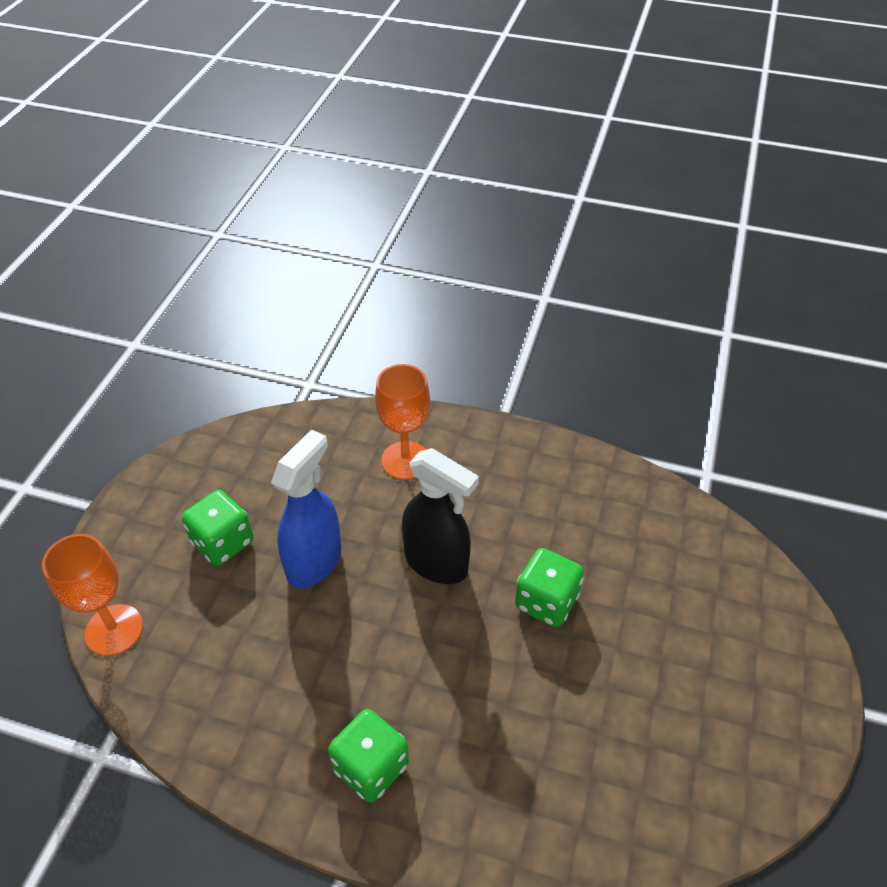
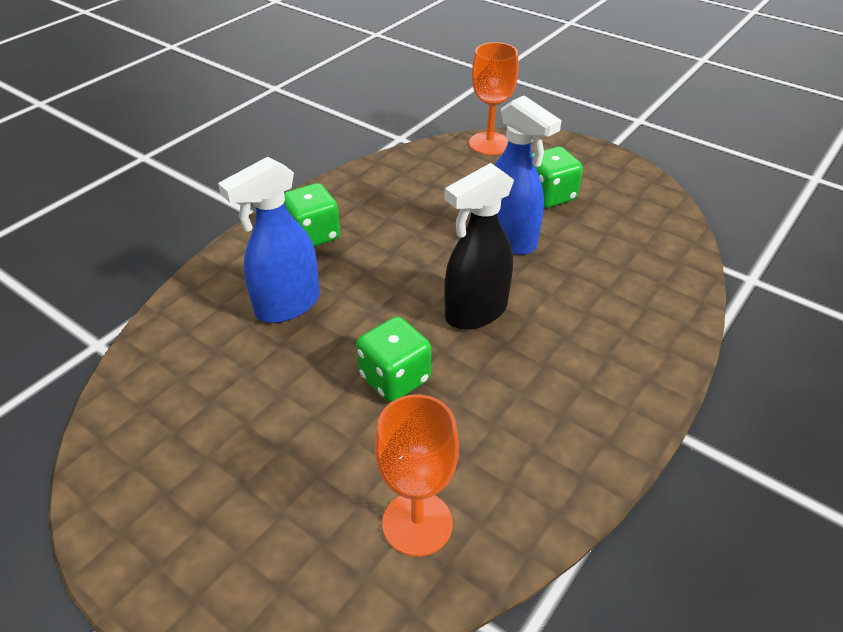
camera: 110 degrees right, 5 degrees down
orange goblet [375,364,430,480] -> orange goblet moved to [375,394,459,557]
none -> blue spray bottle [218,157,320,323]

